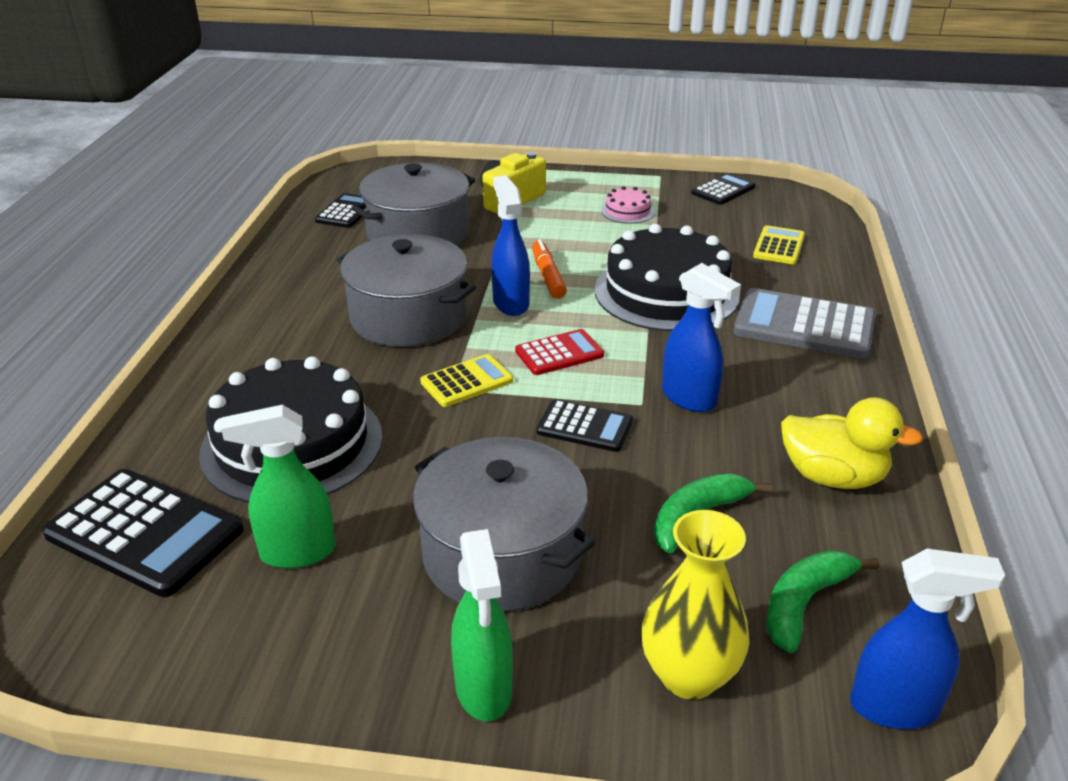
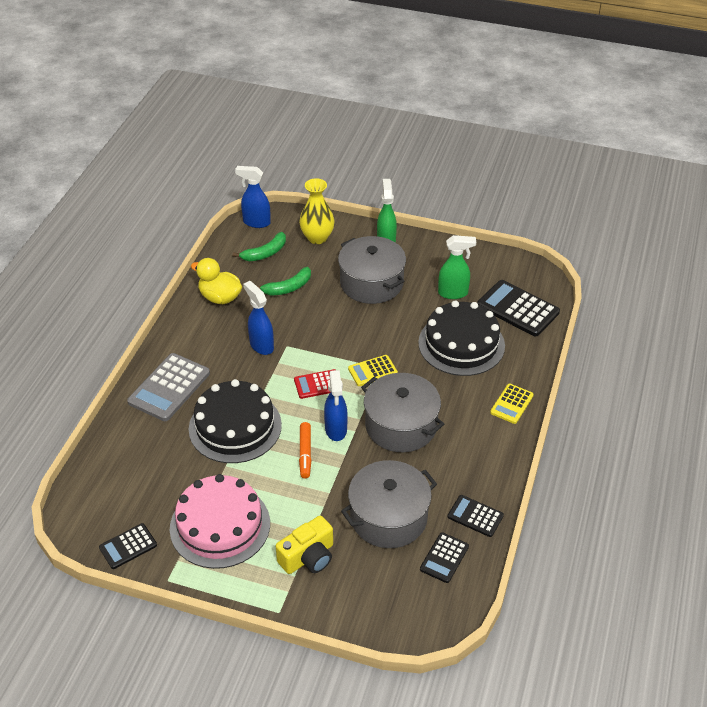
camera: 170 degrees left, 10 degrees up
black calculator [537,399,633,452] -> black calculator moved to [448,495,504,537]
pink cake [601,186,655,224] -> pink cake [170,474,270,569], size x2.35
grey calculator [733,288,876,358] -> grey calculator turned 90 degrees clockwise [127,353,210,421]
yellow calculator [753,225,805,264] -> yellow calculator moved to [490,384,534,424]

